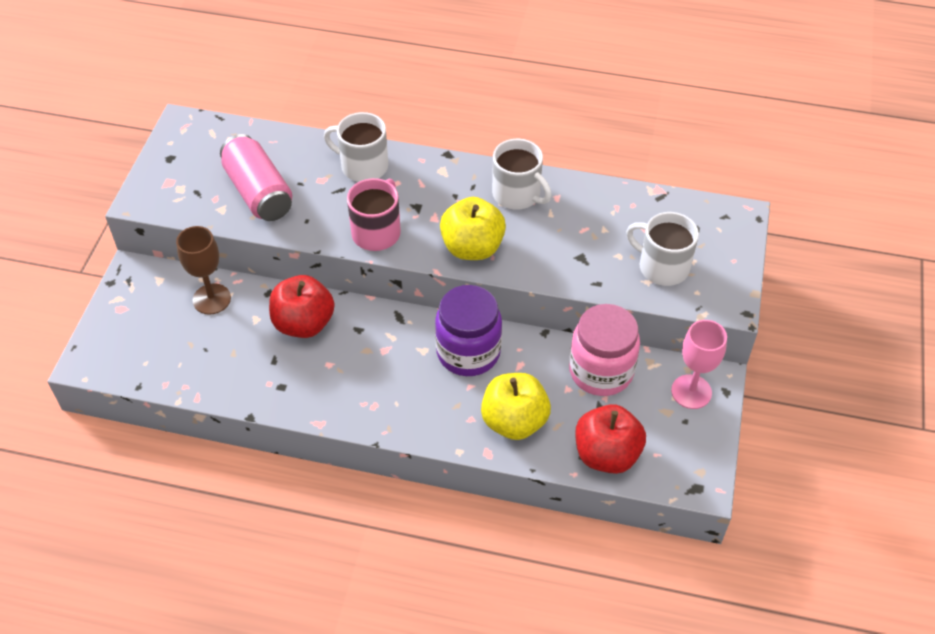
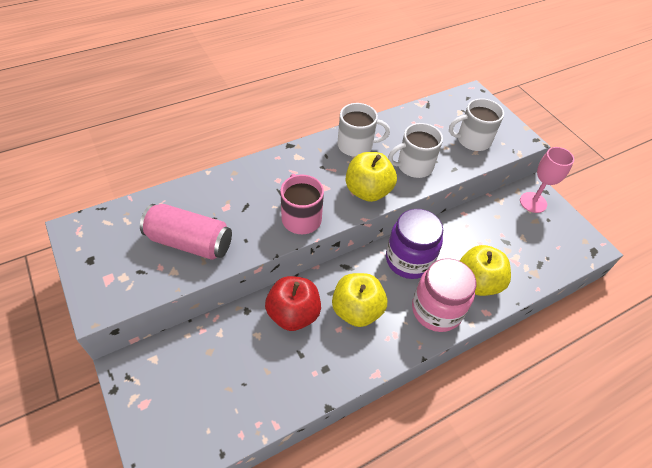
camera: 45 degrees left, 0 degrees up
brown goblet [176,226,231,315] -> none
white mug [324,112,388,182] -> white mug moved to [388,123,443,178]
pink jar [569,304,640,396] -> pink jar moved to [412,258,476,332]
red apple [575,404,646,474] -> none
none -> yellow apple [332,273,387,327]

